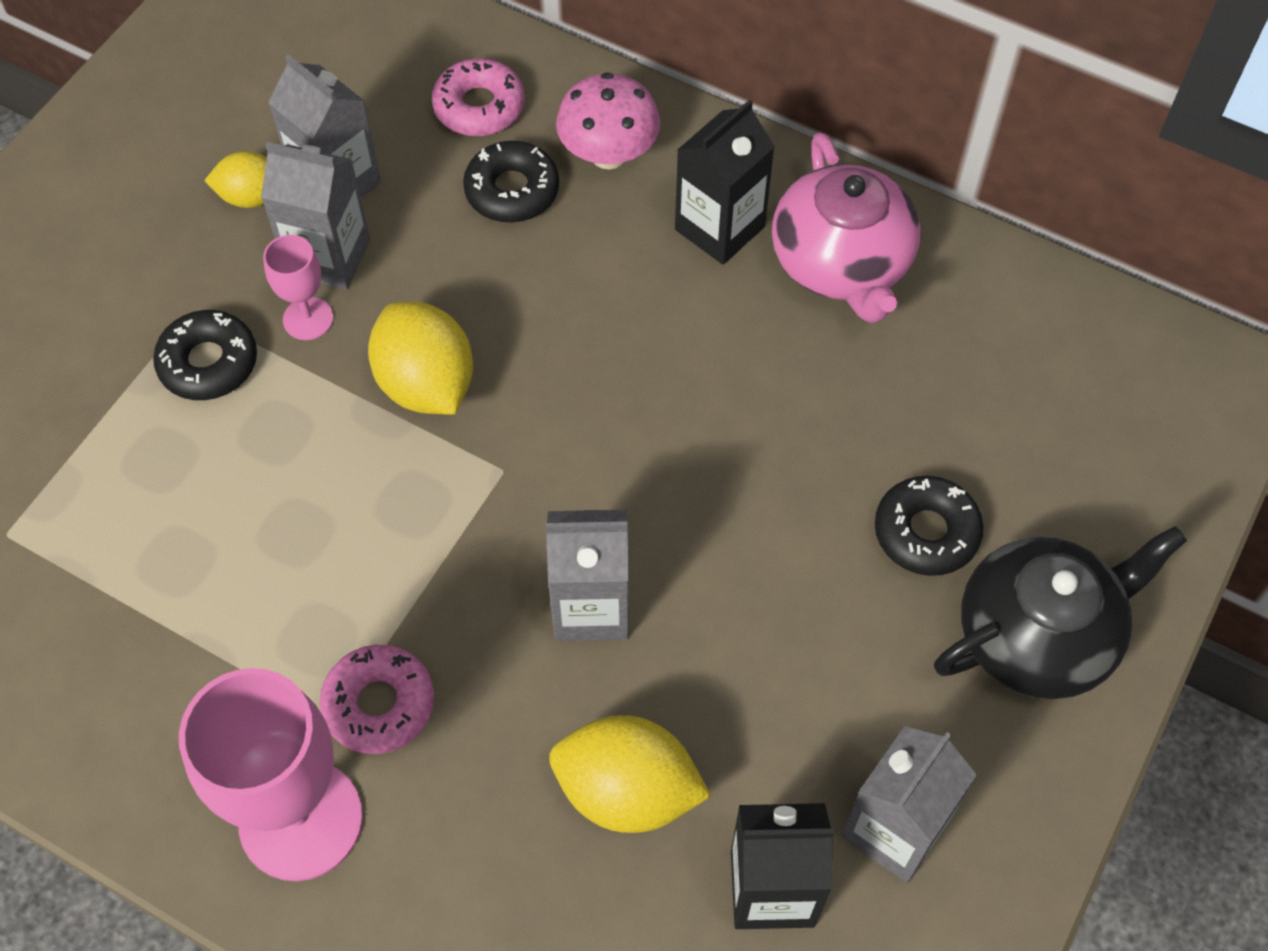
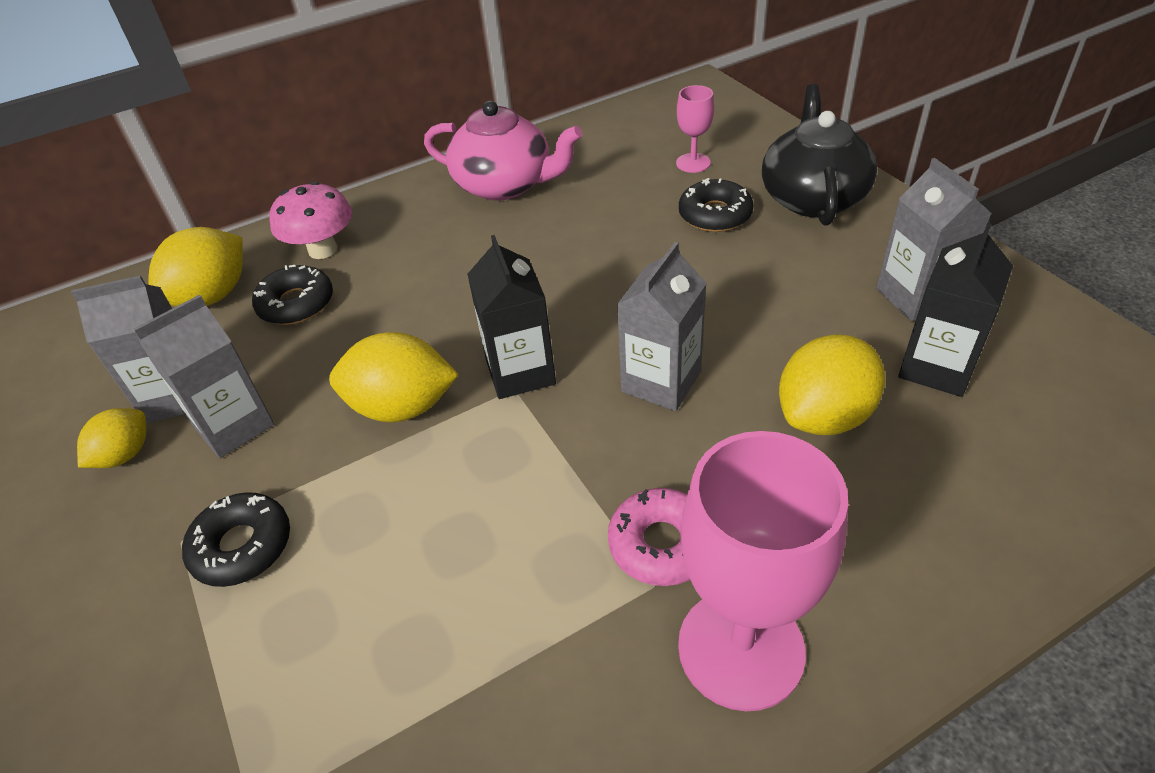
camera: 55 degrees left, 15 degrees down
pink goblet [263,235,333,340] -> pink goblet moved to [676,85,714,173]
pink donut [432,58,525,136] -> yellow lemon [148,227,243,307]
black carton [675,99,775,264] -> black carton moved to [467,235,556,399]

